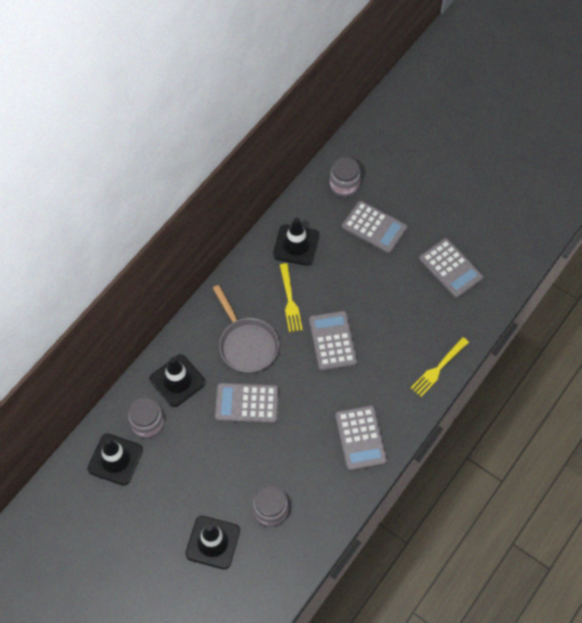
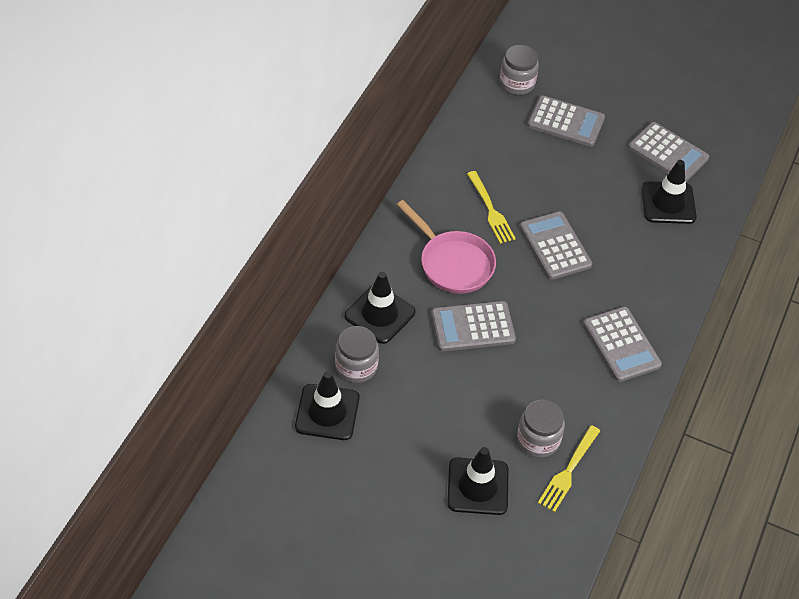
camera: 15 degrees left, 10 degrees down
grey pan [213,285,279,373] -> pink pan [397,200,496,294]
black traffic cone [273,218,319,266] -> black traffic cone moved to [641,160,697,224]
yellow fork [411,337,469,397] -> yellow fork moved to [538,425,600,512]

